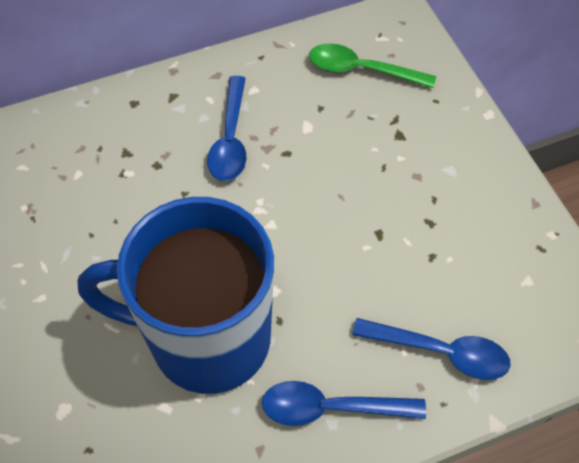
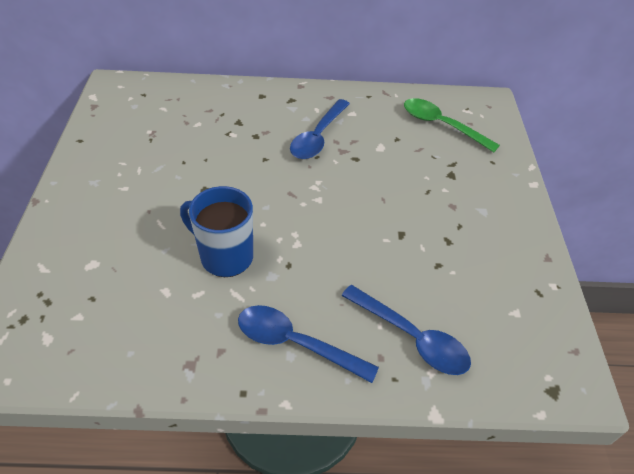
camera: 20 degrees right, 10 degrees down
blue mug [77,197,274,394] -> blue mug [180,186,253,277], size x0.52

